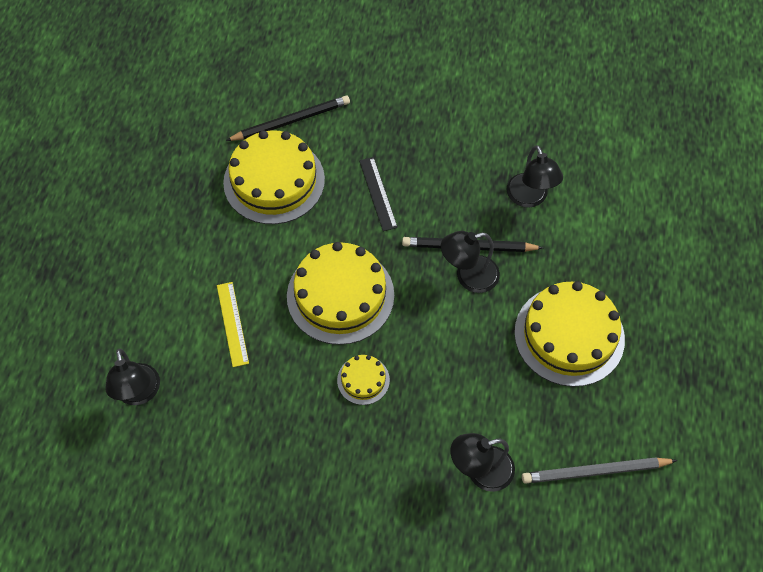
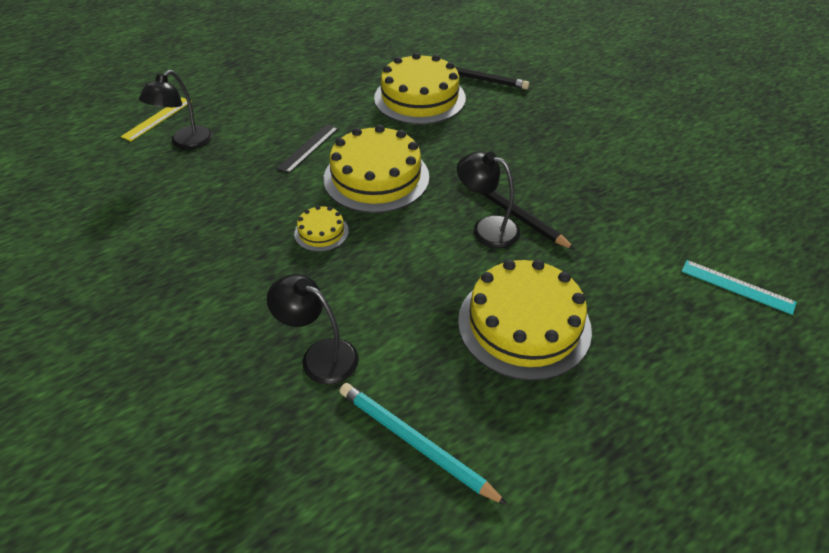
camera: 45 degrees right, 15 degrees down
yellow ruler [217,282,249,367] -> yellow ruler moved to [121,97,192,141]
black ruler [359,157,398,231] -> black ruler moved to [276,124,339,174]
black lamp [507,145,563,208] -> none
grey pencil [522,457,678,484] -> turquoise pencil [339,383,508,505]
none -> turquoise ruler [682,260,797,315]

